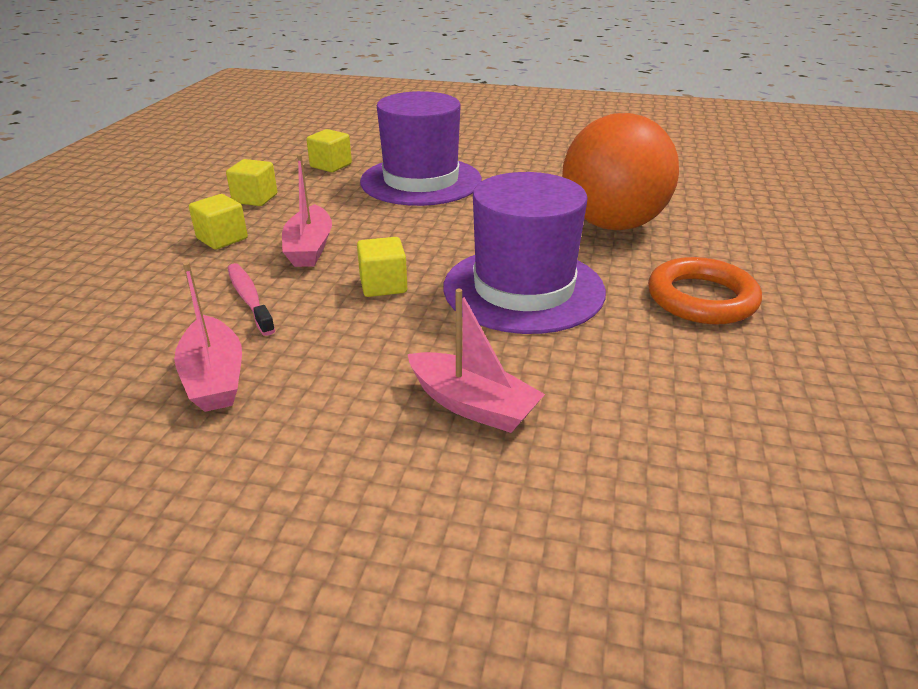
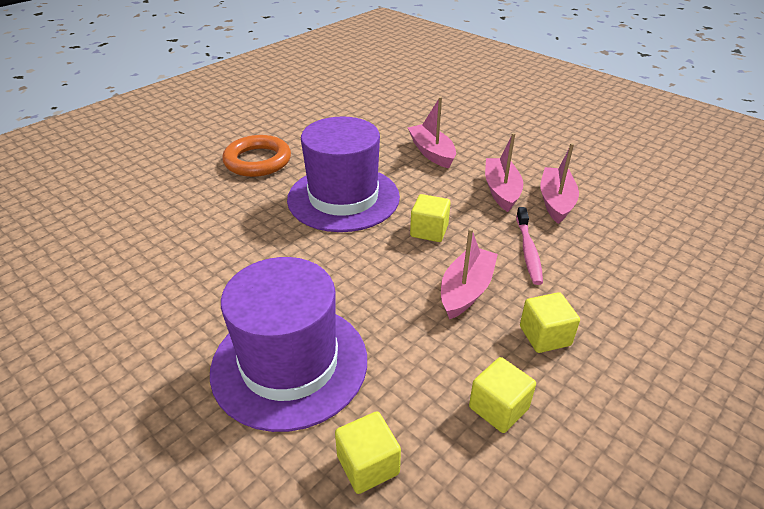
camera: 150 degrees left, 5 degrees up
orange ball [562,113,679,230] -> none
none -> pink boat [485,133,523,212]

